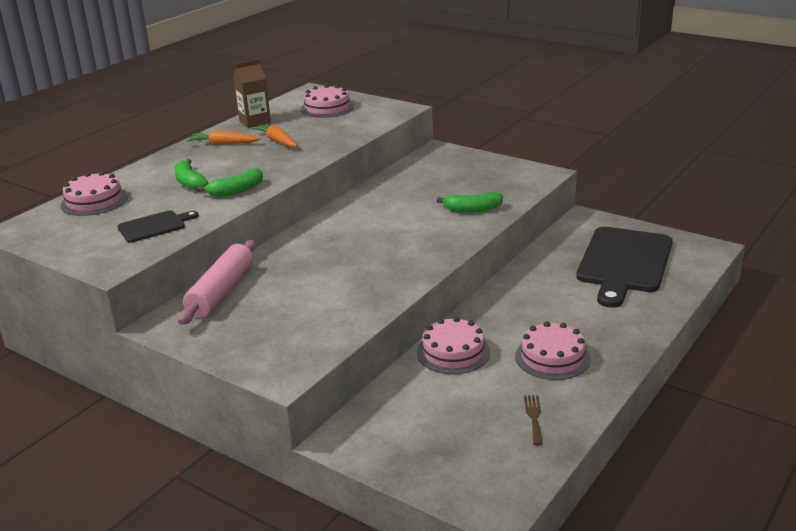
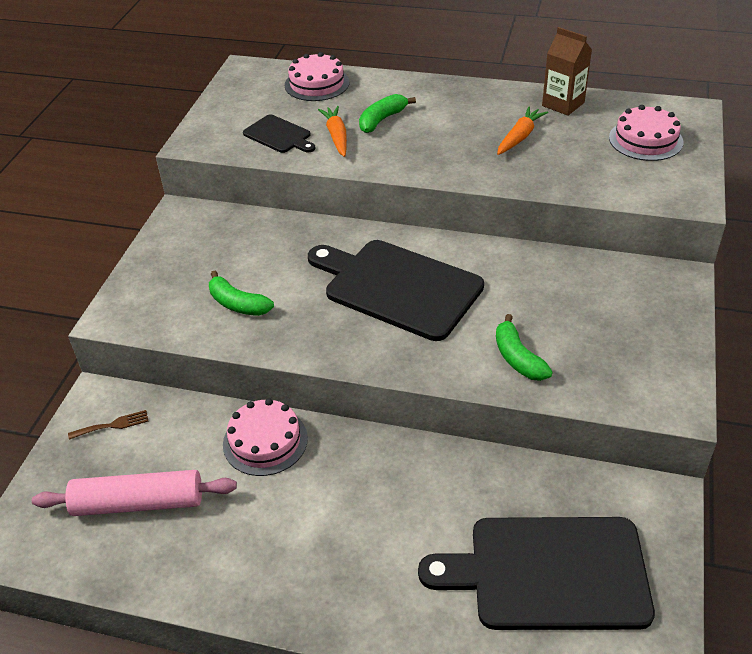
camera: 70 degrees right, 15 degrees up
pink rolling pin [178,240,256,325] -> pink rolling pin moved to [32,470,237,516]
orange carrot [187,130,261,145] -> orange carrot moved to [318,106,347,157]
green banana [197,168,263,197] -> green banana moved to [209,271,274,316]
pink cake [515,321,591,380] -> none
brown fork [524,395,543,445] -> brown fork moved to [68,410,149,440]
none -> black cutting board [308,240,484,341]

